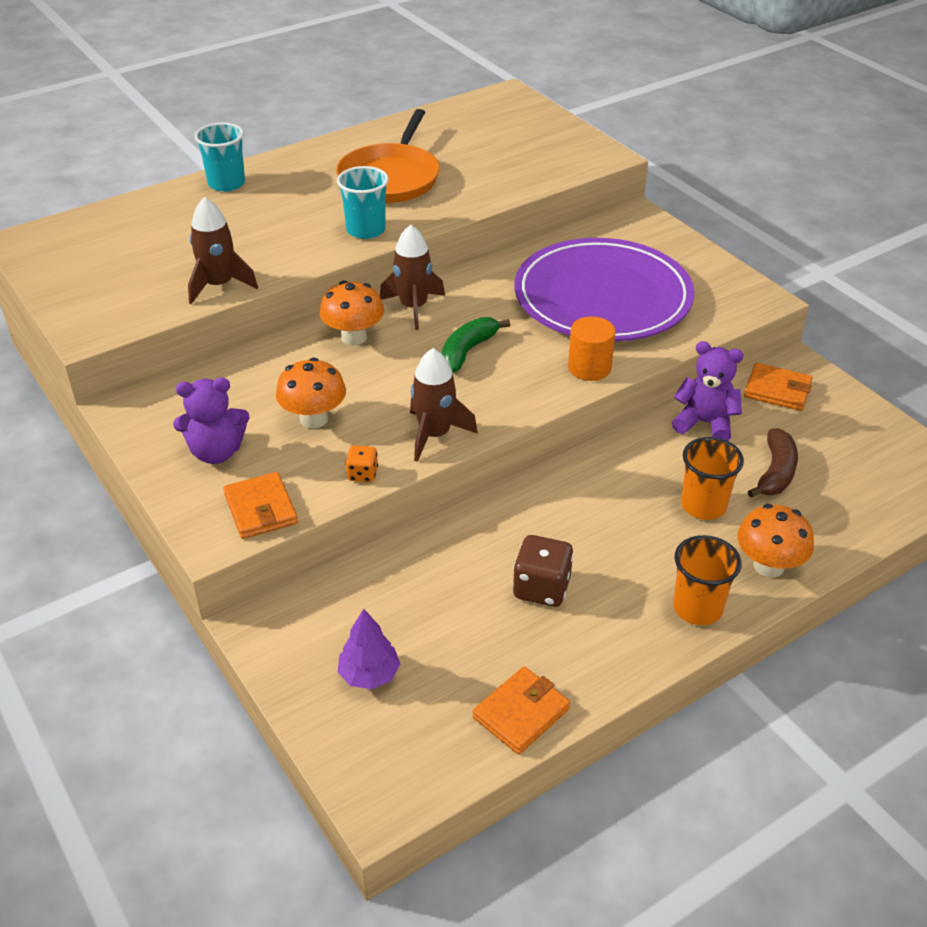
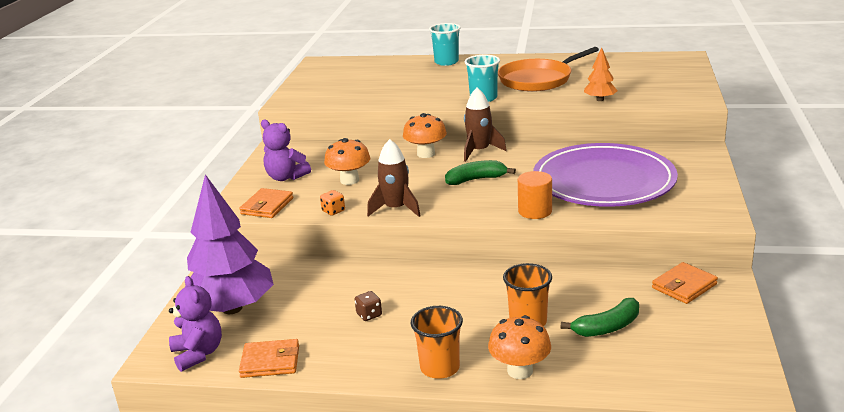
camera: 45 degrees right, 15 degrees down
brown rocket [188,197,258,304] -> none
purple tree [337,609,400,689] -> purple tree [185,174,274,314], size x2.19
brown dice [513,535,574,607] -> brown dice [355,291,382,321], size x0.57
purple teddy bear [672,341,744,441] -> purple teddy bear moved to [169,276,222,372]
orange wallet [744,363,812,411] -> orange wallet turned 75 degrees clockwise [652,262,718,304]
brown banana [748,428,798,497] -> green banana [561,298,639,337]
none -> orange tree [584,47,618,101]

